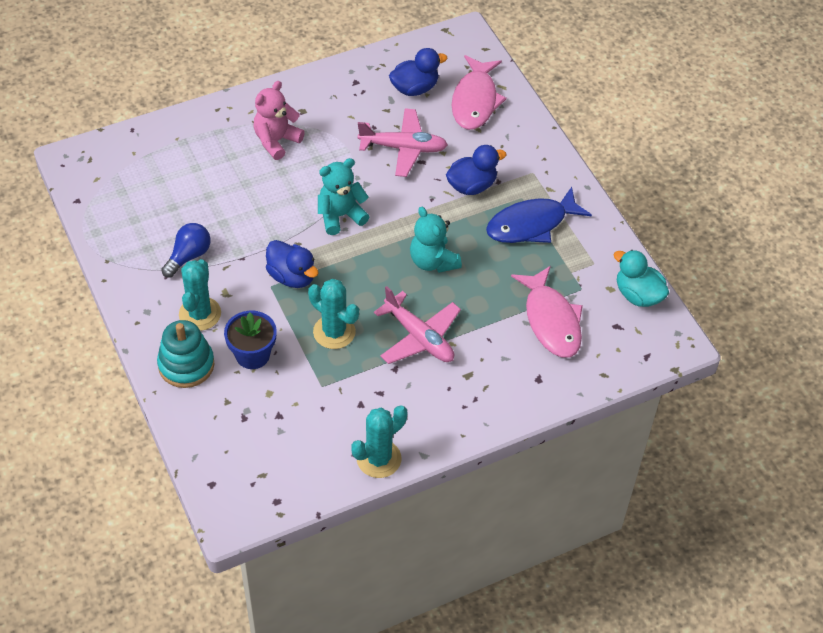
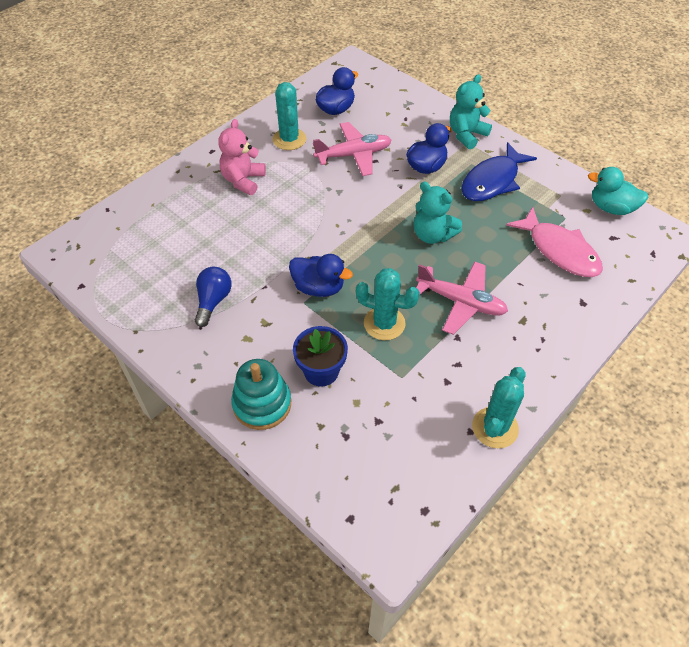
camera: 20 degrees left, 0 degrees up
turquoise cactus [179,259,221,331] -> turquoise cactus moved to [273,82,306,150]
turquoise teddy bear [318,158,370,235] -> turquoise teddy bear moved to [450,74,492,149]
pink fish [452,55,507,130] -> none

